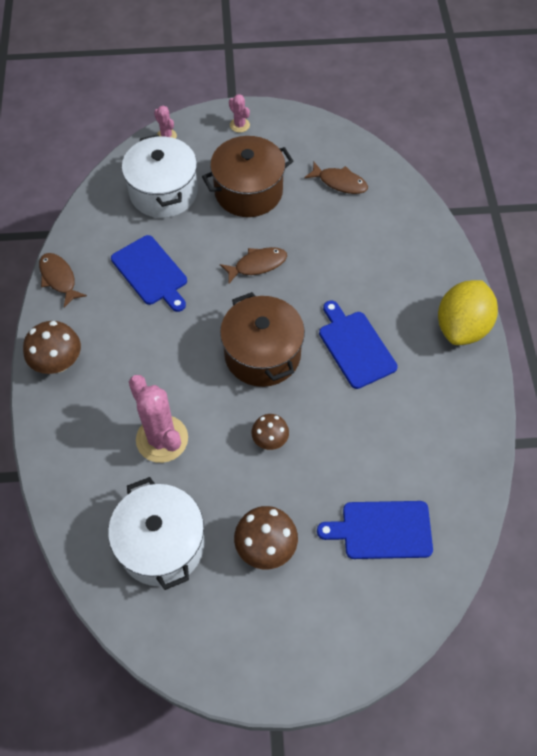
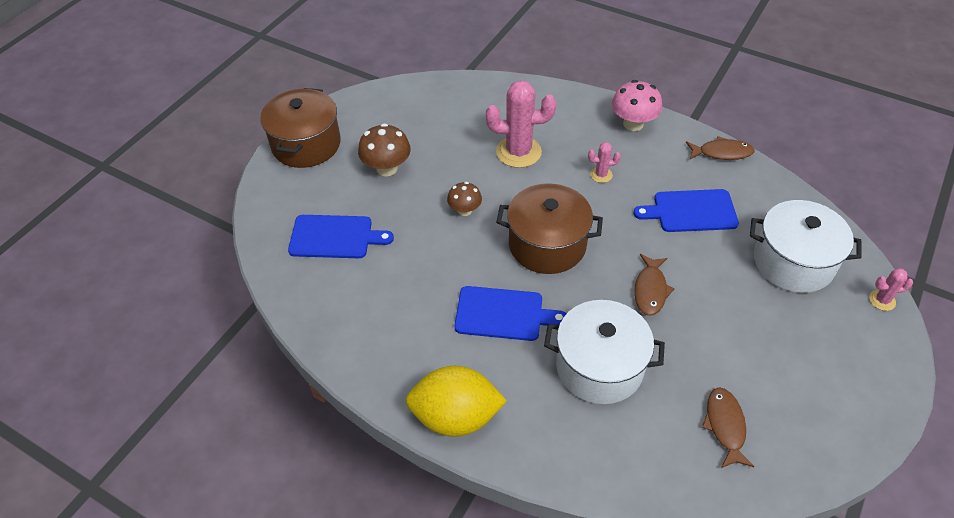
camera: 125 degrees right, 10 degrees down
brown mushroom [23,321,81,374] -> pink mushroom [612,80,662,131]
white pot [108,477,205,590] -> white pot moved to [544,300,665,404]
brown pot [202,136,293,217] -> brown pot moved to [260,88,341,168]
pink cactus [229,94,250,133] -> pink cactus moved to [588,142,621,183]
brown fish [304,162,368,194] -> brown fish turned 120 degrees clockwise [702,387,755,468]
blue cutting board [317,501,433,559] -> blue cutting board turned 60 degrees clockwise [288,215,394,258]
yellow lemon [438,280,498,345] -> yellow lemon turned 60 degrees counterclockwise [406,366,507,437]

